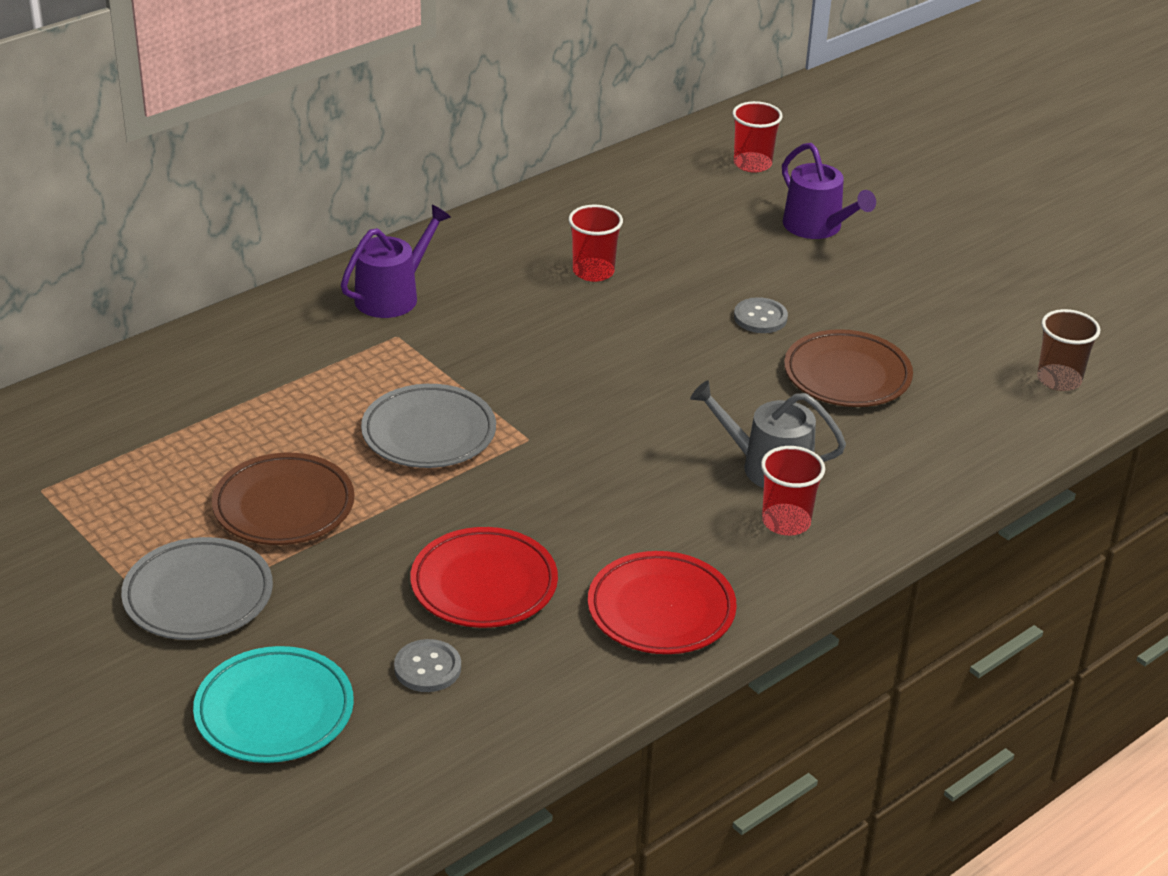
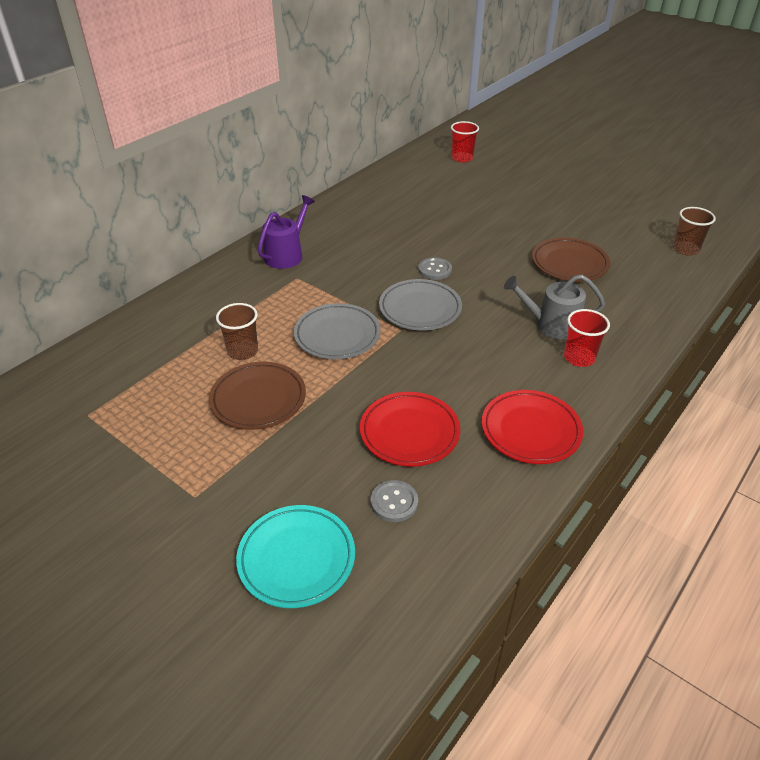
camera: 10 degrees left, 5 degrees up
grey plate [121,537,273,640] -> grey plate moved to [379,279,462,331]
red cup [568,205,623,282] -> none
grey button [734,297,788,333] -> grey button moved to [418,257,452,280]
purple watering can [782,143,876,239] -> none
none -> brown cup [216,303,258,360]

